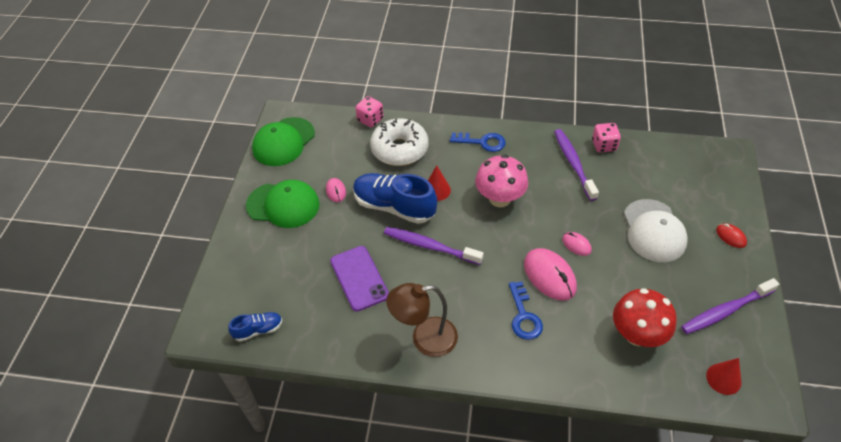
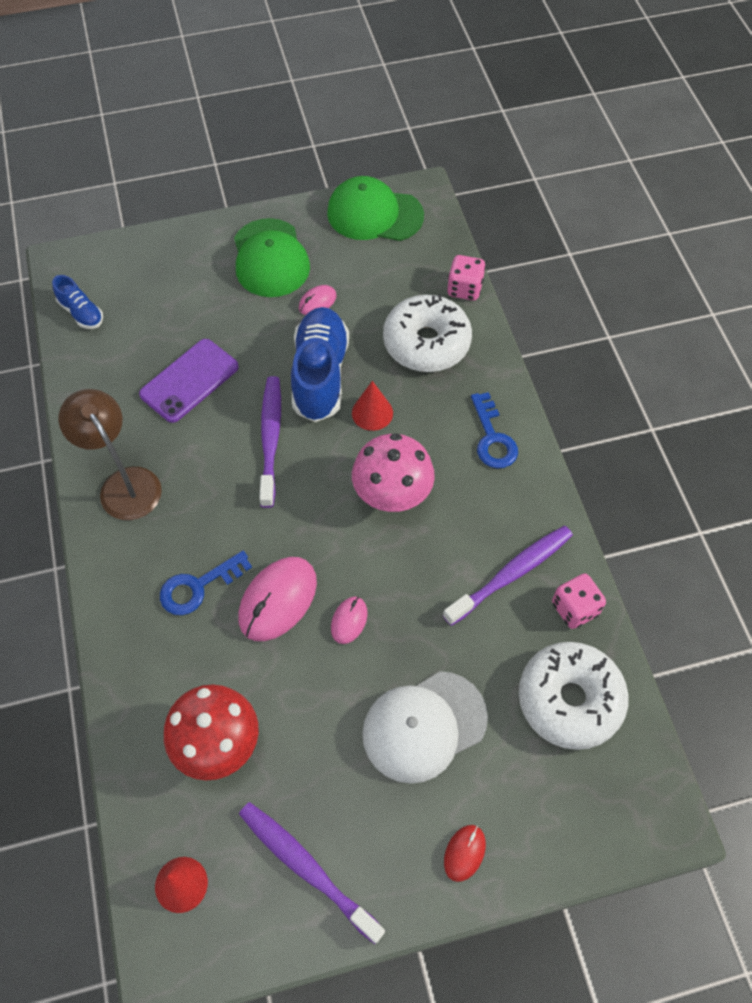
camera: 65 degrees right, 10 degrees up
none -> white donut [519,642,629,750]

